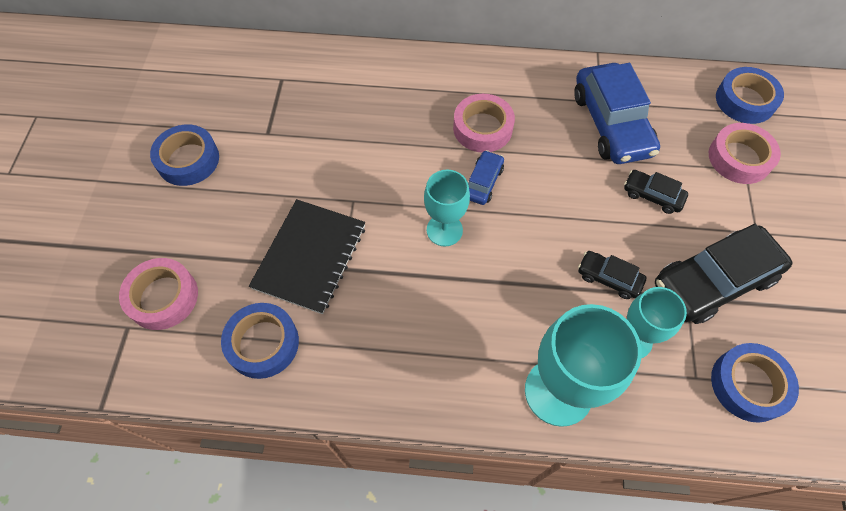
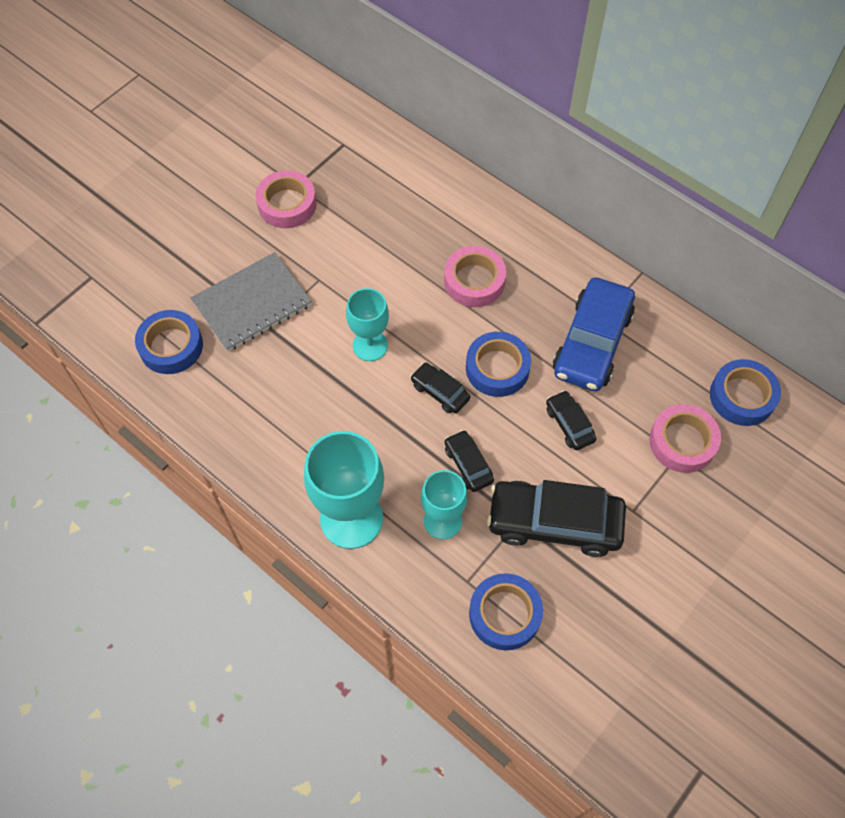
camera: 35 degrees right, 0 degrees up
pink tape [119,258,198,330] -> pink tape moved to [256,170,317,228]
blue tape [150,124,219,186] -> blue tape moved to [466,332,531,397]
black notebook [249,199,365,314] -> grey notebook [191,252,312,352]
blue car [468,150,504,205] -> none
none -> black car [411,363,470,413]

